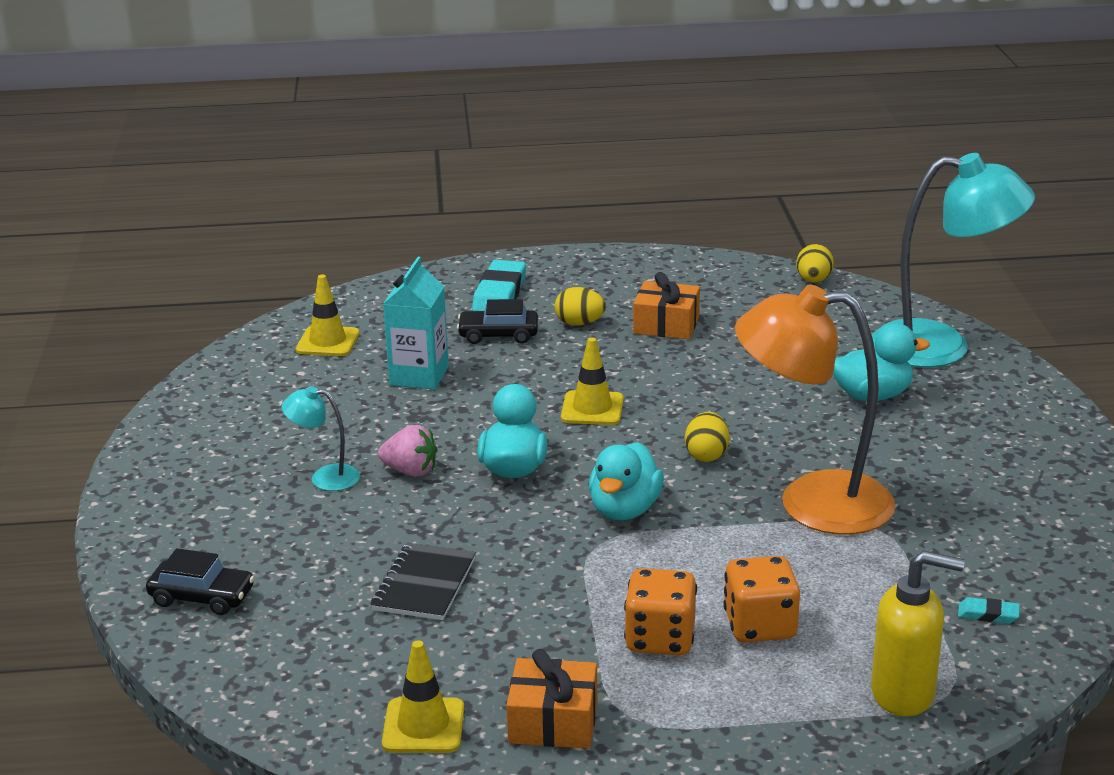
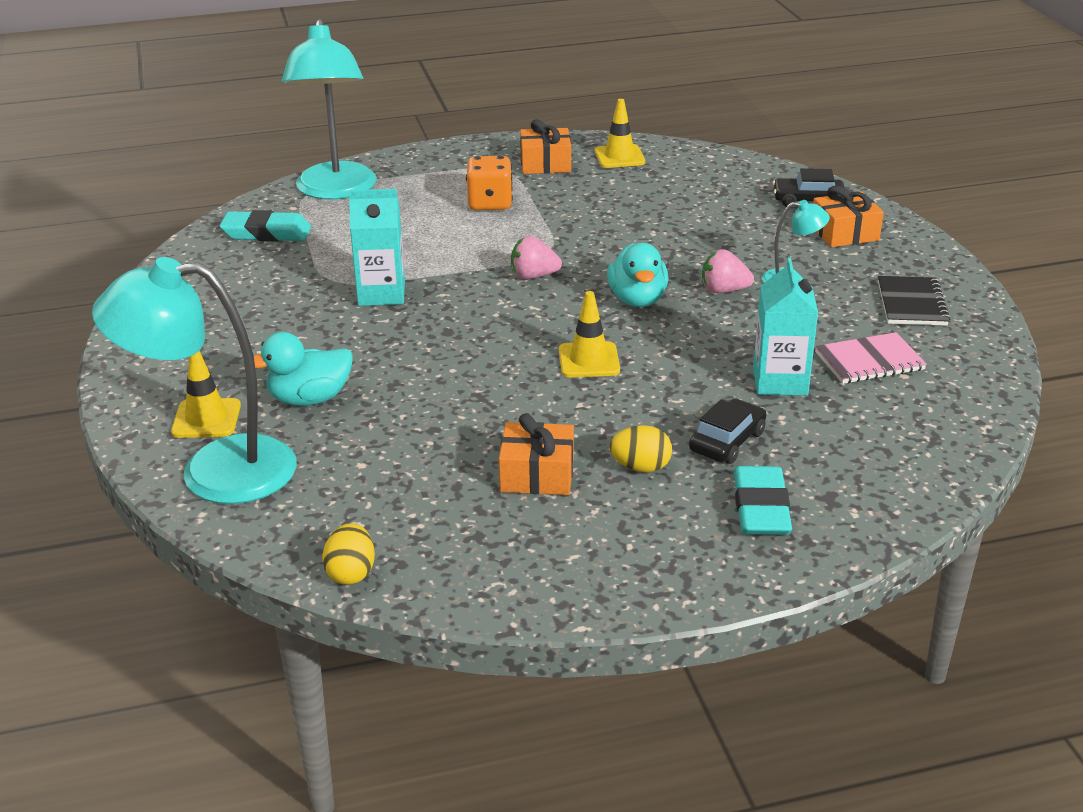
camera: 170 degrees right, 5 degrees up
yellow traffic cone [296,275,360,356] -> yellow traffic cone moved to [171,351,241,438]
black notebook [371,543,476,620] -> black notebook moved to [878,276,950,326]
black car [457,299,538,344] -> black car turned 45 degrees counterclockwise [689,398,767,464]
turquoise duck [589,442,664,520] -> pink strawberry [511,236,562,279]
yellow egg [685,412,729,462] -> none
orange dice [723,556,800,643] -> none
orange lamp [735,285,896,535] -> turquoise carton [349,189,405,306]
yellow soap dispenser [871,551,965,716] -> turquoise lamp [282,18,377,200]
turquoise eraser [958,597,1020,624] -> turquoise eraser [220,210,311,242], size x2.08
none -> orange gift [813,186,884,247]
none -> pink notebook [815,332,927,384]

